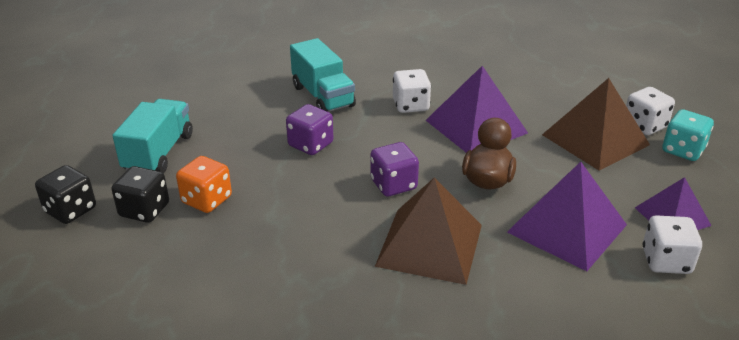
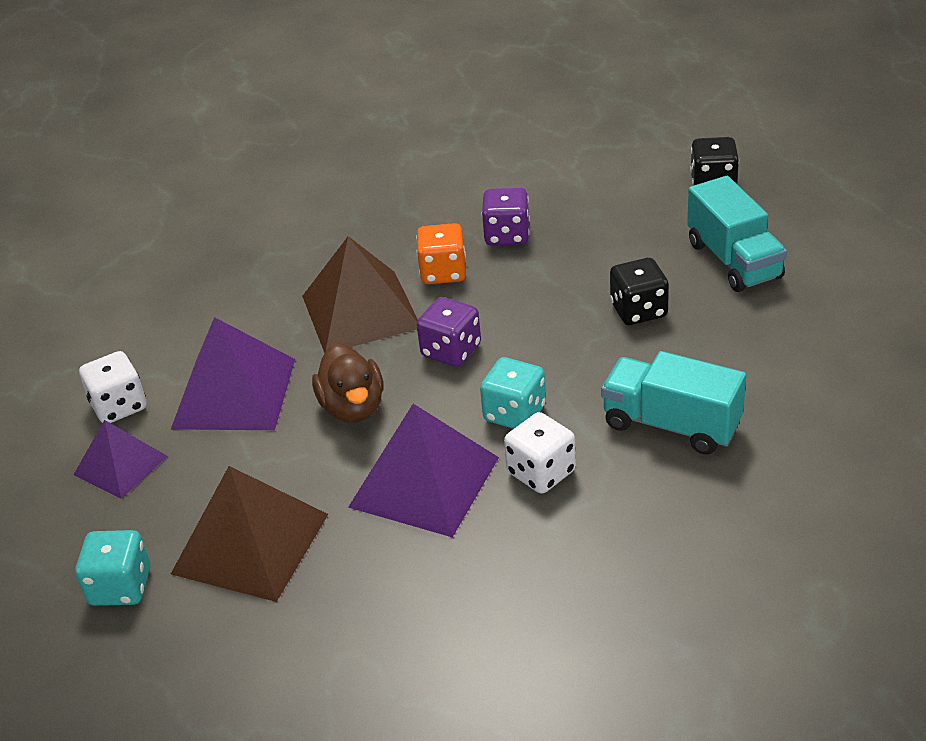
camera: 150 degrees right, 5 degrees up
black dice [111,166,169,223] -> black dice moved to [610,258,669,325]
orange dice [176,156,232,213] -> orange dice moved to [416,223,466,284]
purple dice [286,104,333,155] -> purple dice moved to [482,188,530,246]
white dice [626,87,675,135] -> none
none -> turquoise dice [480,357,546,429]

